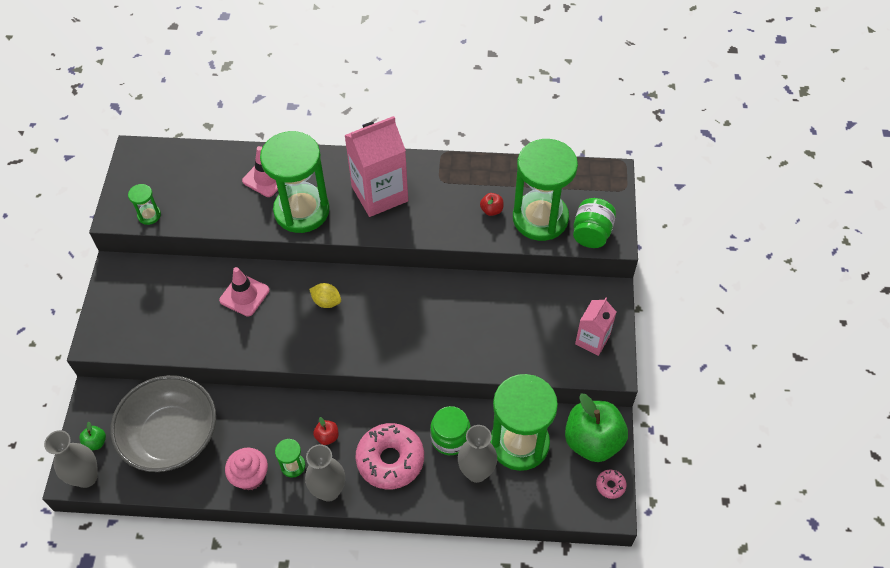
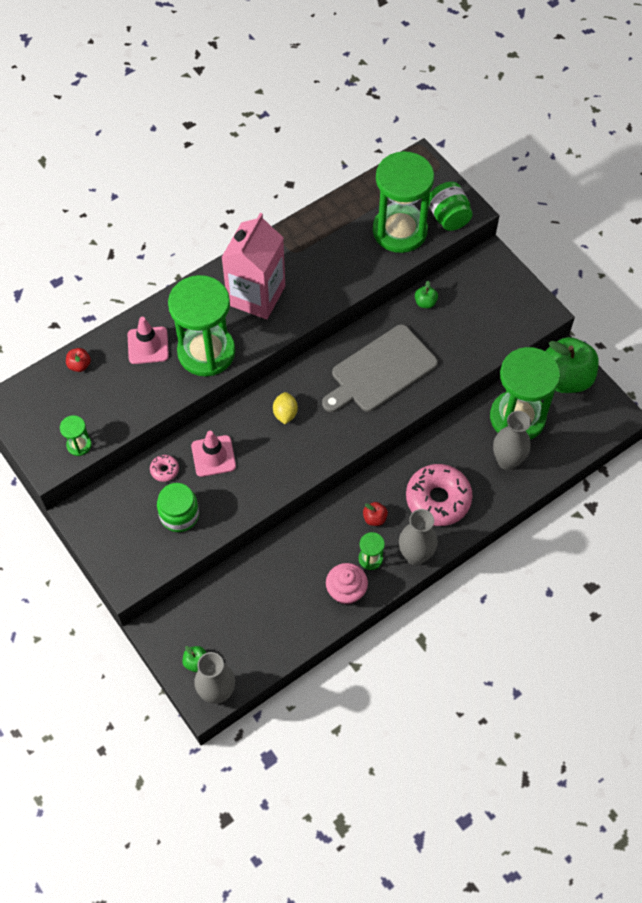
camera: 40 degrees left, 5 degrees up
grey bowl [110,375,216,472] -> none
yellow lemon [309,283,341,308] -> yellow lemon turned 75 degrees counterclockwise [273,392,298,424]
green jar [430,406,470,455] -> green jar moved to [157,483,199,532]
red apple [480,193,504,216] -> red apple moved to [66,348,91,372]
pink carton [575,298,616,356] -> none
pink donut [596,470,627,499] -> pink donut moved to [150,455,179,482]
none -> grey cutting board [322,324,438,412]
none -> green apple [415,281,438,308]

